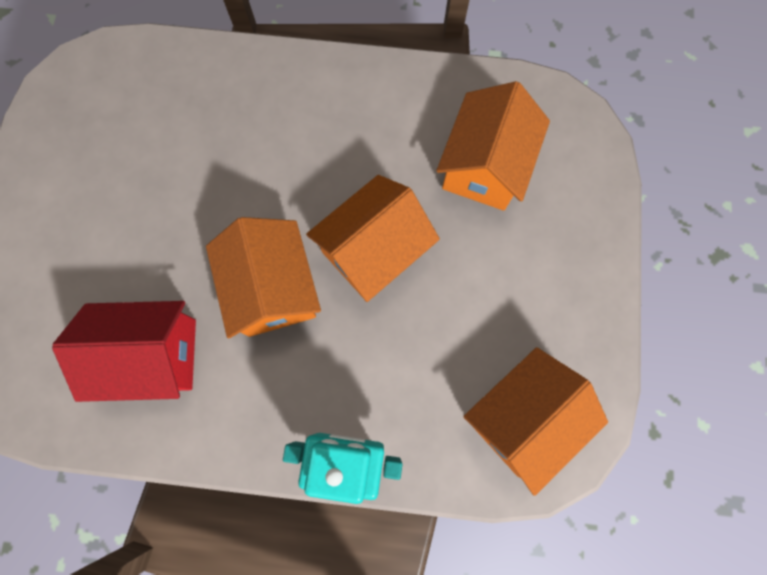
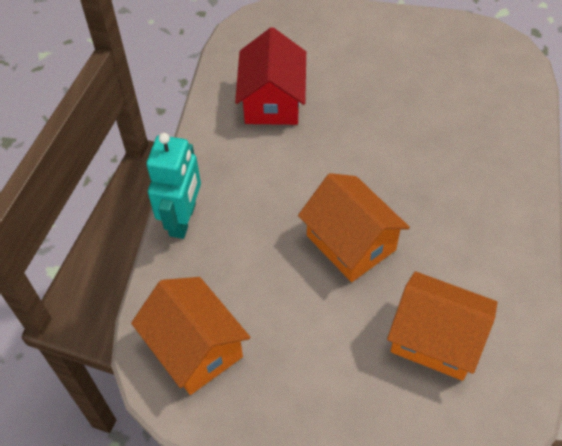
camera: 95 degrees right, 20 degrees down
orange house [206,217,321,338] -> none

